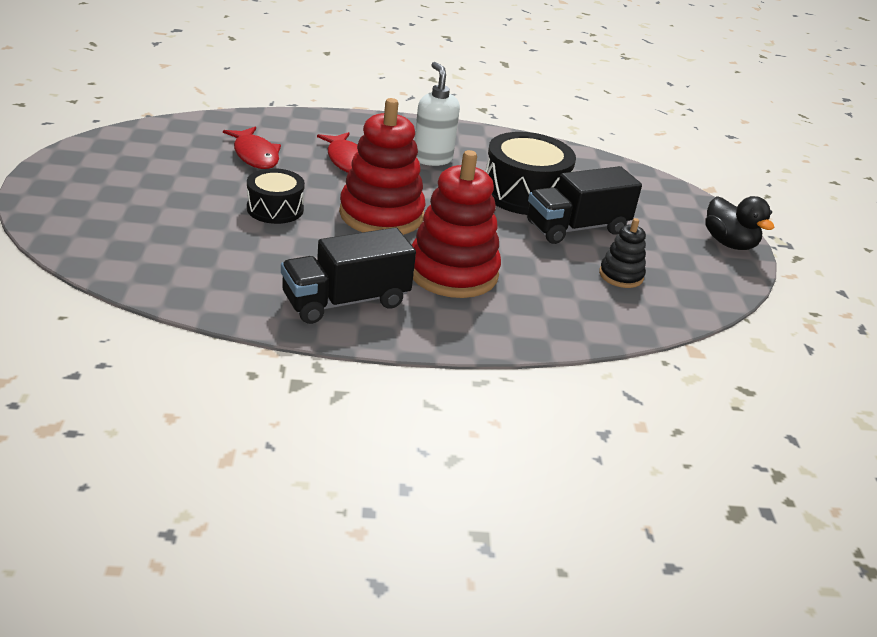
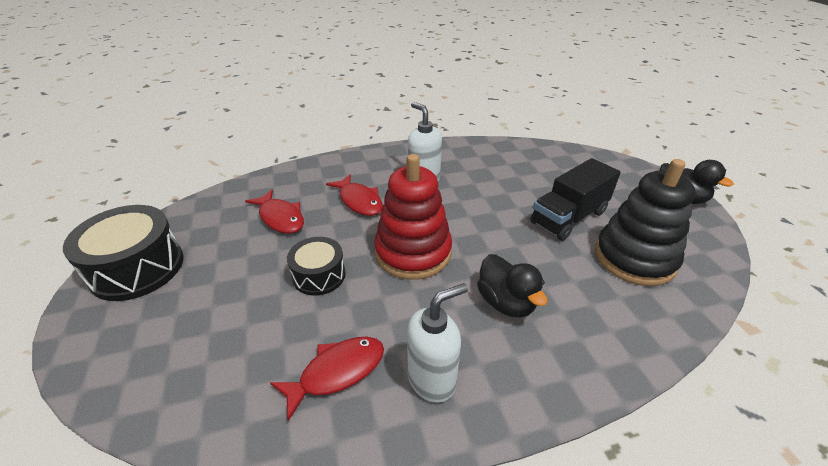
camera: 10 degrees left, 5 degrees up
black truck [281,227,416,324] -> white soap dispenser [407,283,468,403]
red stacking toy [412,150,501,298] -> black duck [477,254,547,317]
black drum [485,132,576,215] -> black drum moved to [63,205,183,301]
black stacking toy [599,218,646,288] -> black stacking toy [595,159,696,286], size x1.97
none -> red fish [270,336,384,421]

